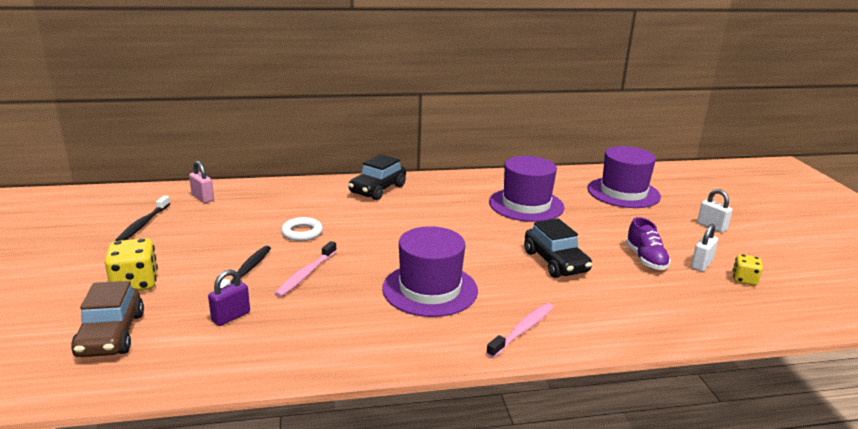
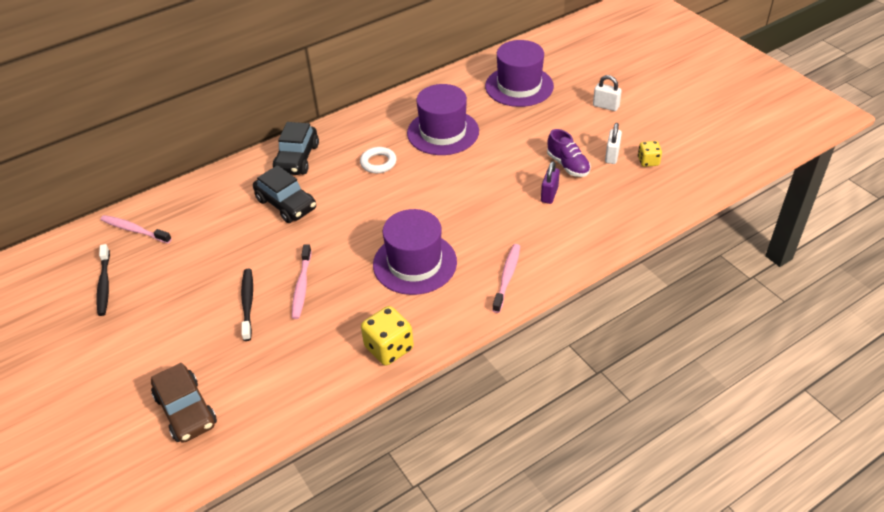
camera: 20 degrees left, 20 degrees up
yellow dice [105,238,158,291] -> yellow dice moved to [361,306,414,366]
pink padlock [189,161,214,203] -> pink toothbrush [100,215,172,244]
purple padlock [208,269,250,326] -> purple padlock moved to [541,161,560,204]
white ring [281,217,323,241] -> white ring moved to [360,147,397,173]
black car [524,218,592,278] -> black car moved to [253,165,316,223]

